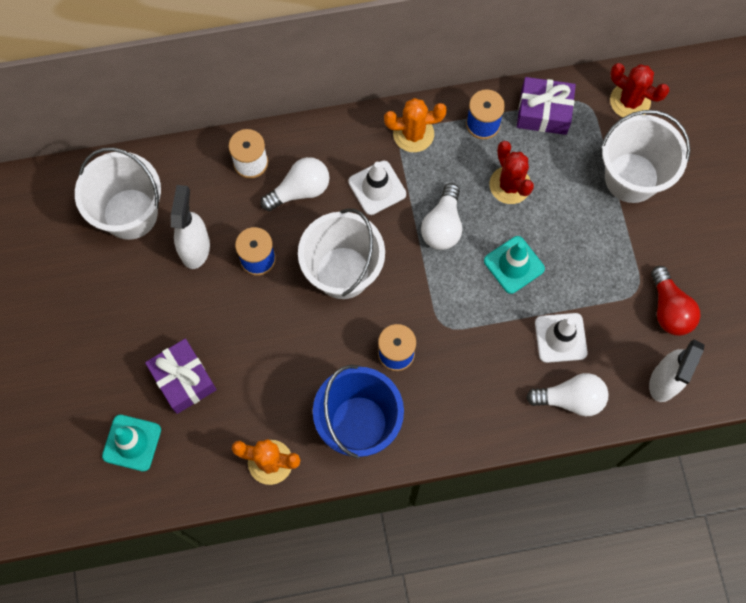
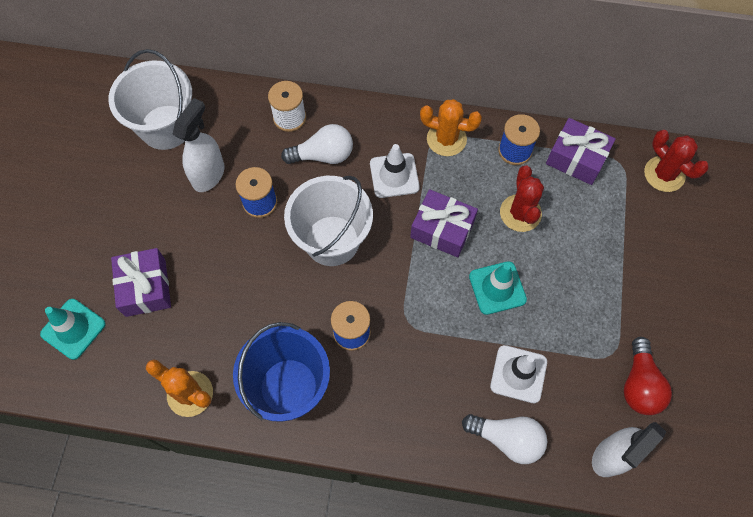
camera: 20 degrees right, 5 degrees down
white light bulb [421,183,462,250] -> purple gift [410,189,478,257]
white bucket [601,110,690,203] -> none

